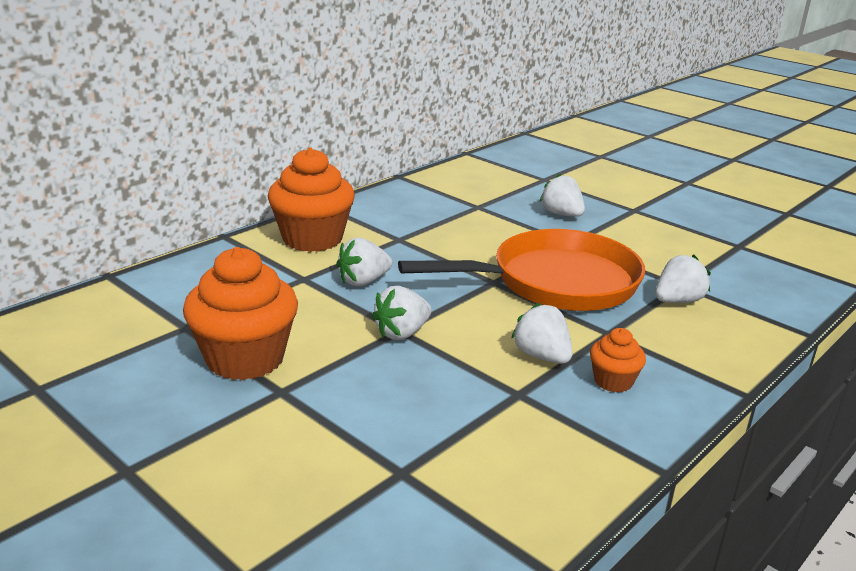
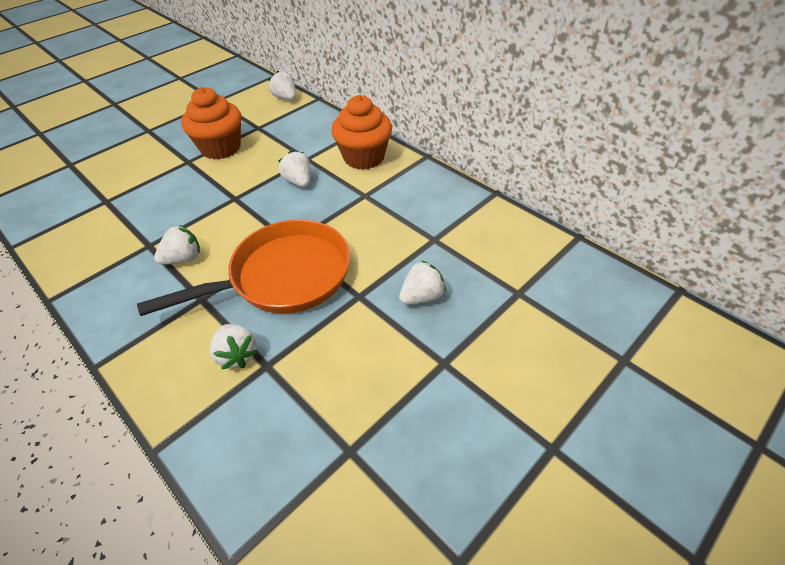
camera: 95 degrees right, 20 degrees up
white strawberry [371,286,431,340] -> white strawberry moved to [269,71,296,100]
orange pan [398,229,645,311] -> orange pan turned 105 degrees counterclockwise [137,219,350,316]
orange cupcake [590,328,646,393] -> none

